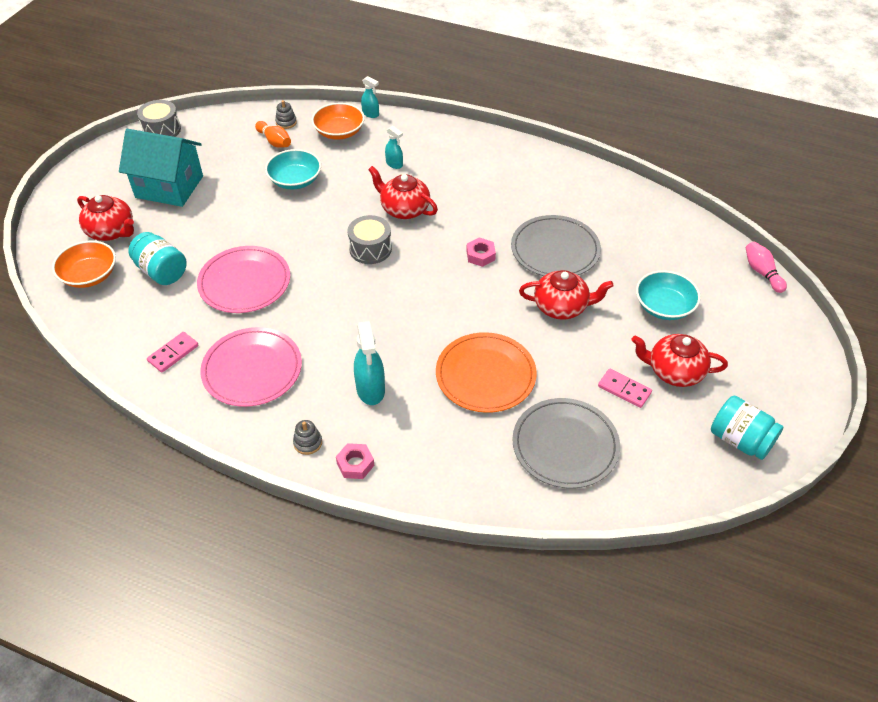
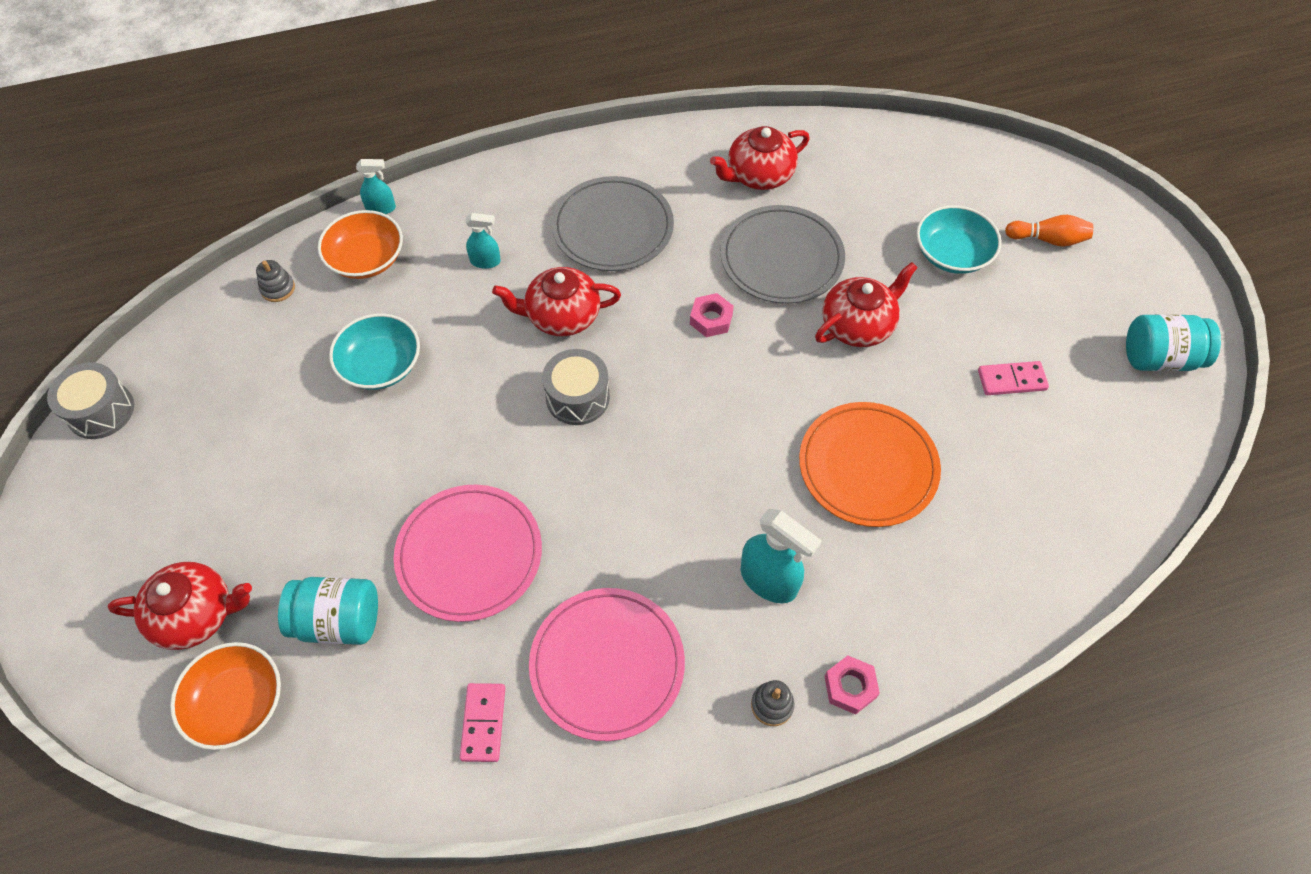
camera: 40 degrees left, 10 degrees up
turquoise house [119,129,203,207] -> none
orange bowling pin [255,121,291,148] -> orange bowling pin moved to [1005,215,1093,247]
grey plate [512,398,620,489] -> grey plate moved to [552,176,674,271]
red teapot [632,334,728,387] -> red teapot moved to [710,126,810,190]
pink bowling pin [746,242,787,293] -> none

